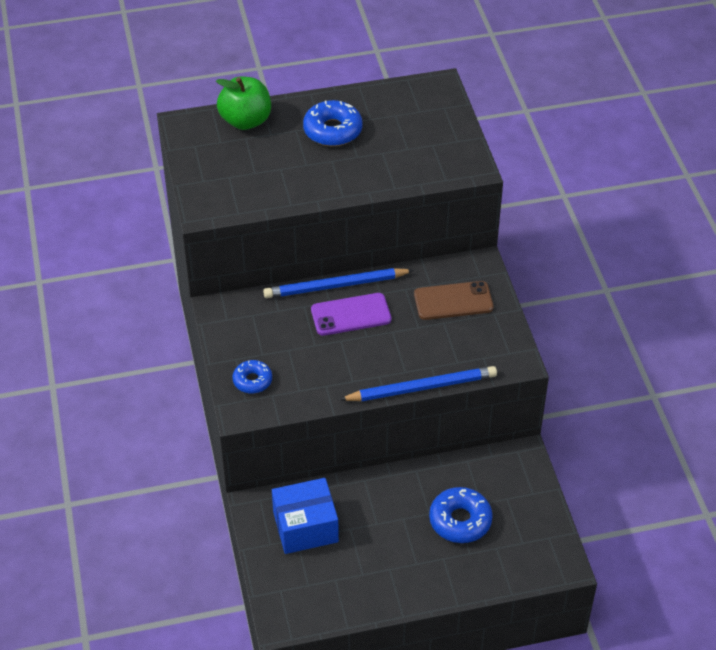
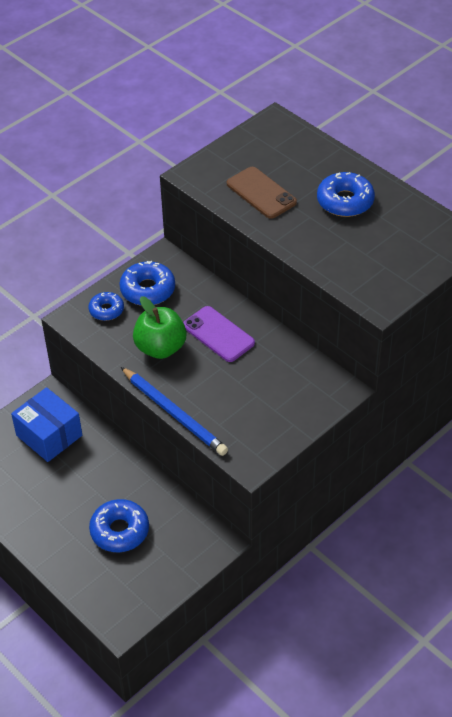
camera: 60 degrees right, 0 degrees up
green apple [216,77,271,130] -> green apple moved to [133,296,187,359]
blue pencil [263,268,414,298] -> none
brown phone [414,281,494,320] -> brown phone moved to [227,167,297,219]
none -> blue donut [120,261,175,306]

